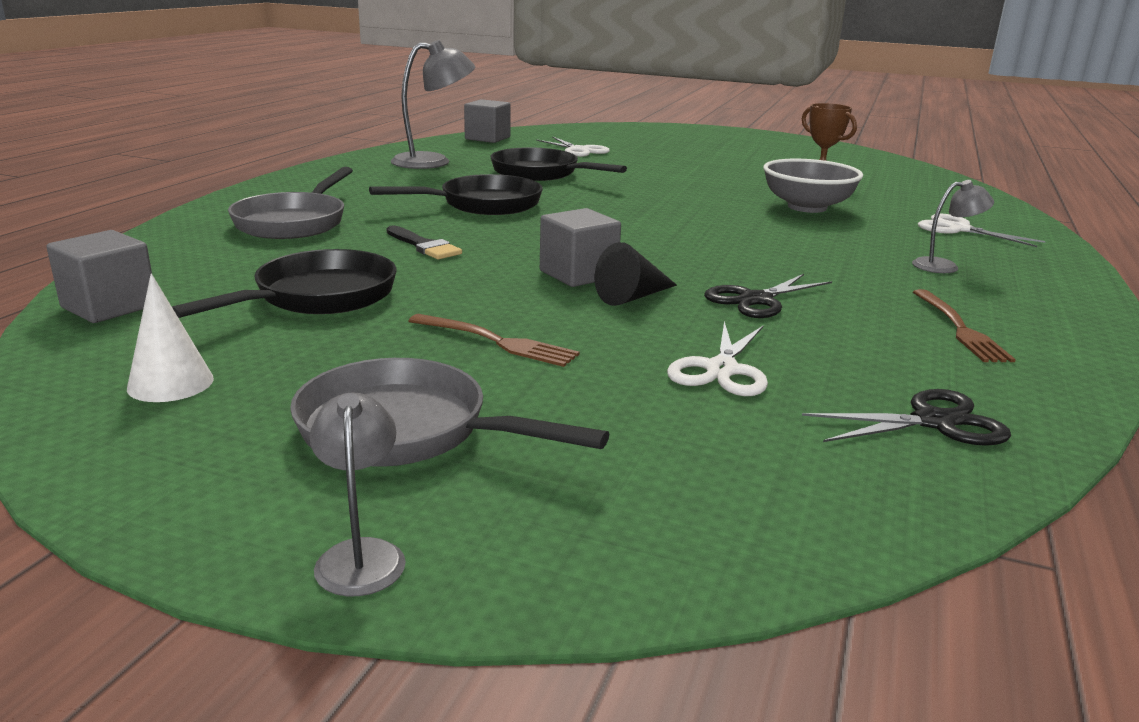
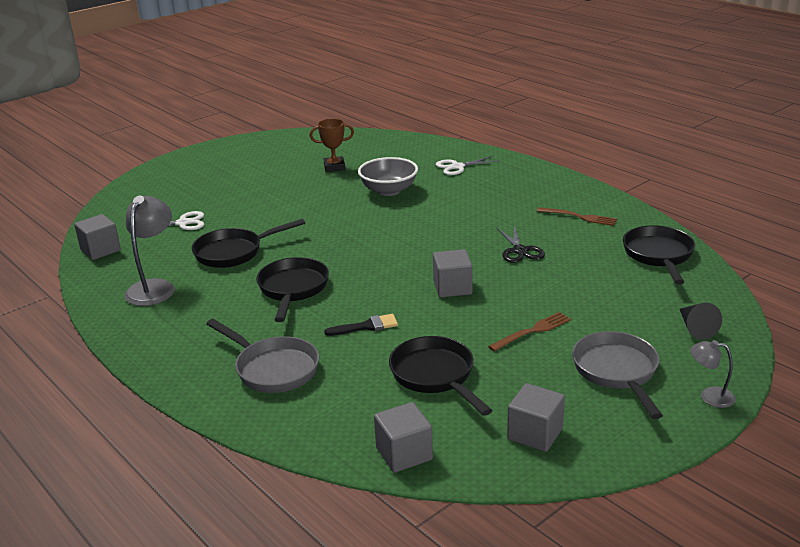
camera: 60 degrees left, 5 degrees up
white cone [127,273,214,402] -> grey cube [507,383,565,452]
grey pan [290,358,609,467] -> grey pan turned 120 degrees clockwise [572,331,663,419]
black cone [595,242,677,306] -> black cone moved to [680,303,722,340]
white scissors [667,321,768,396] -> none
black scissors [802,389,1011,446] -> black pan [623,225,695,285]
grey lamp [912,180,994,273] -> none

